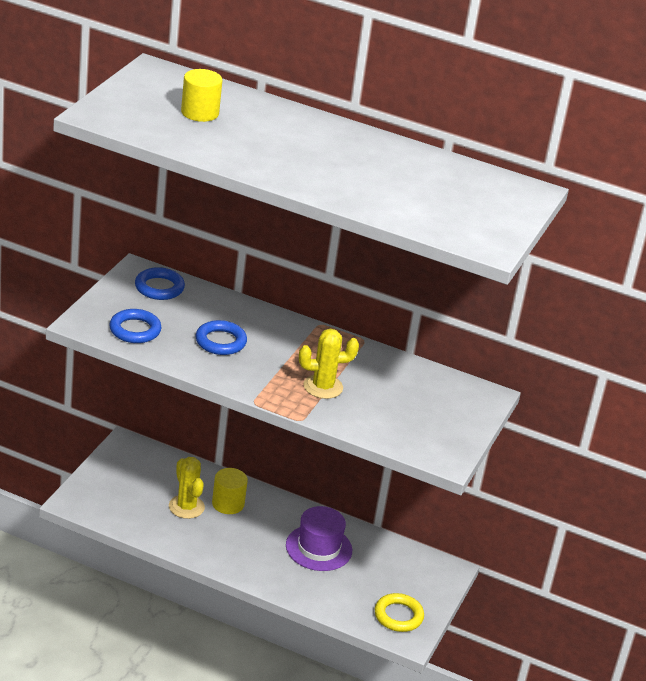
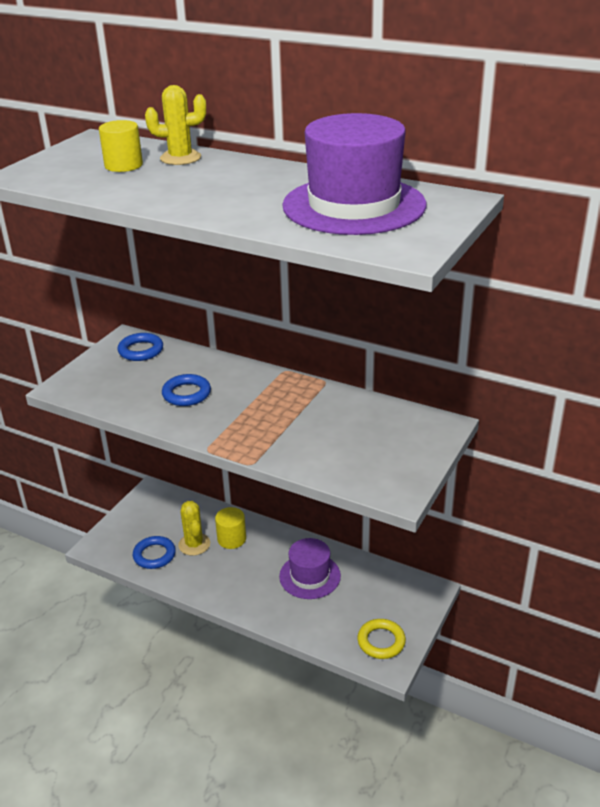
camera: 10 degrees right, 0 degrees up
blue ring [109,309,161,343] -> blue ring moved to [133,536,176,569]
yellow cactus [299,329,359,399] -> yellow cactus moved to [145,85,206,165]
none -> purple hat [282,113,426,235]

